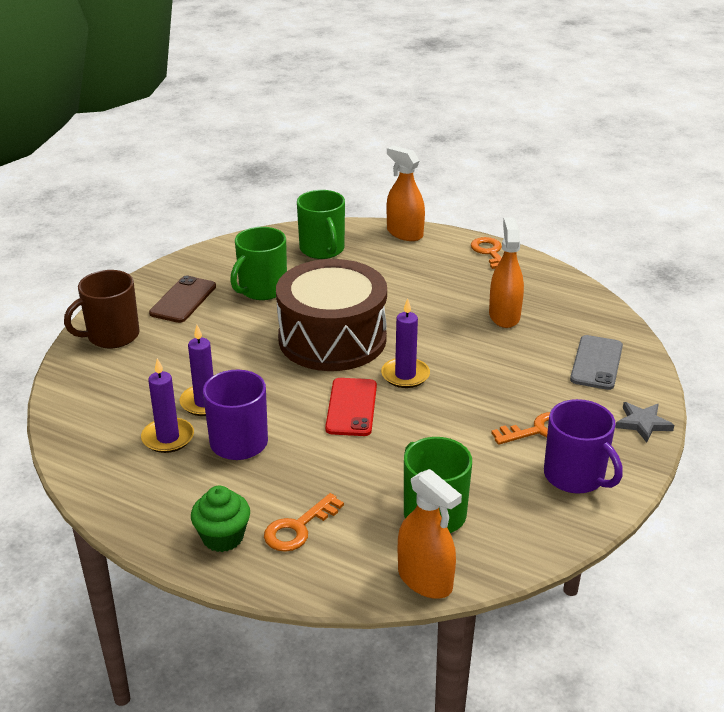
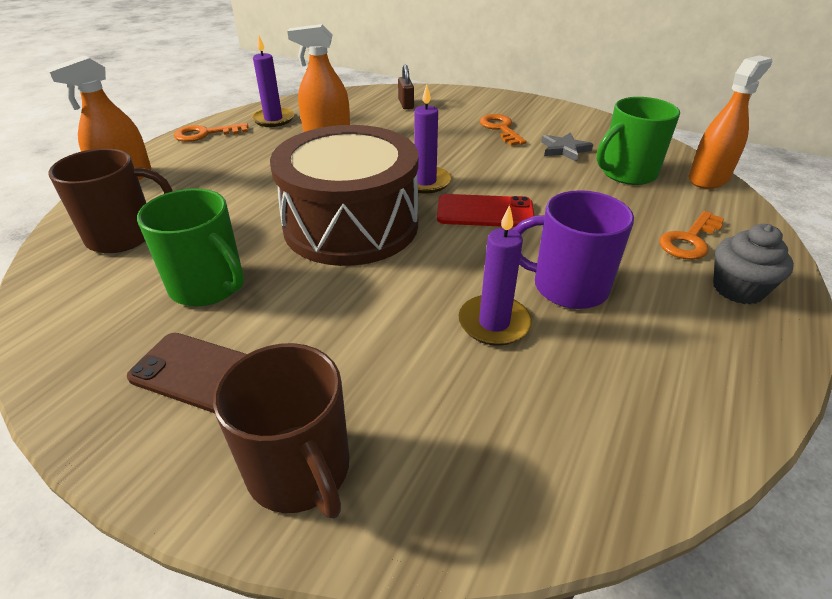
camera: 90 degrees left, 5 degrees up
purple candle [141,358,194,453] -> purple candle moved to [251,35,294,127]
green cupcake [191,486,250,552] -> grey cupcake [713,224,794,304]
orange key [264,493,344,552] -> orange key turned 90 degrees clockwise [659,211,724,260]
green mug [297,190,345,259] -> brown mug [48,148,173,253]
purple mug [544,399,623,494] -> none
grey phone [570,335,623,390] -> brown padlock [398,64,414,109]
grey star [615,402,674,443] -> grey star moved to [541,132,593,162]

